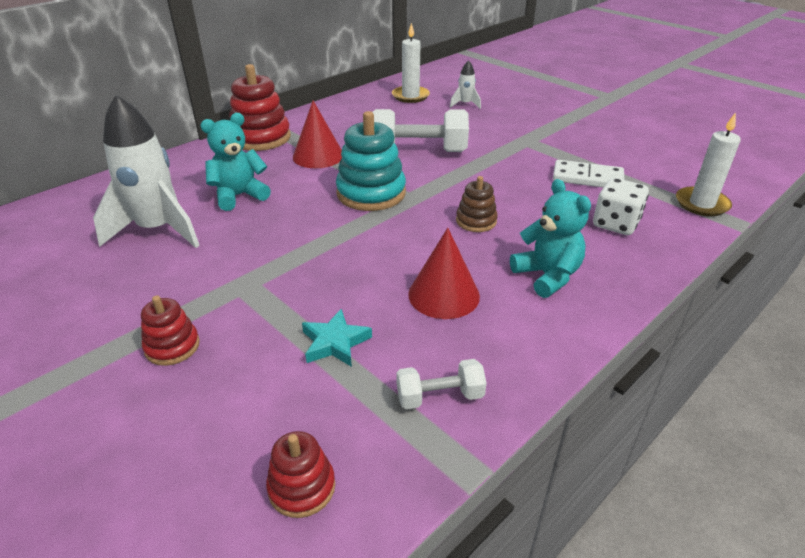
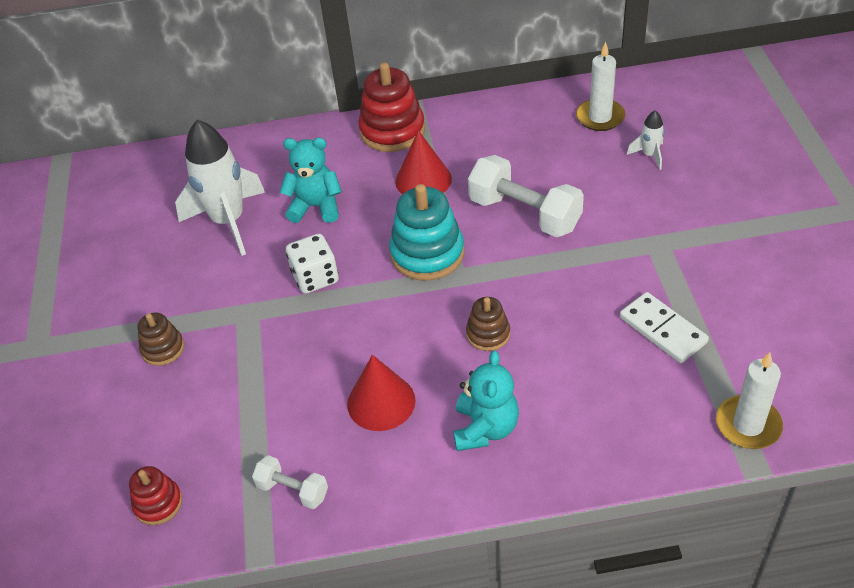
camera: 40 degrees right, 10 degrees up
red stacking toy [141,295,200,366] -> brown stacking toy [138,313,184,366]
turquoise star [302,309,372,367] -> none
white dice [593,178,649,235] -> white dice moved to [286,234,339,294]

